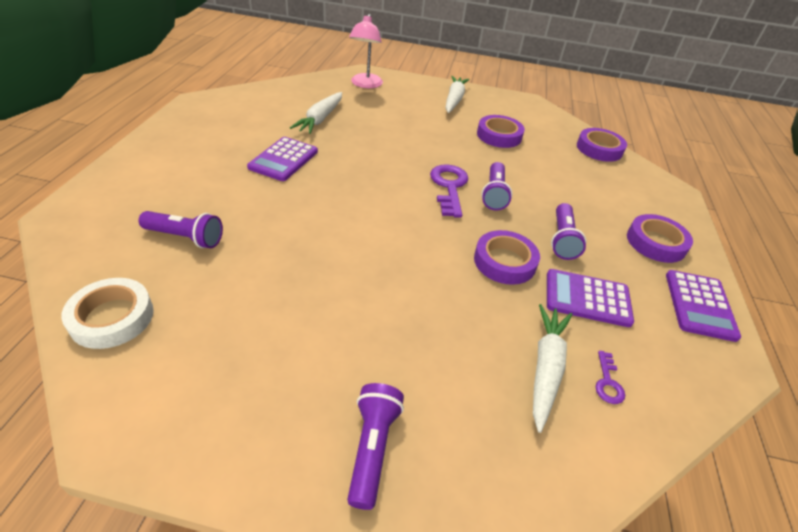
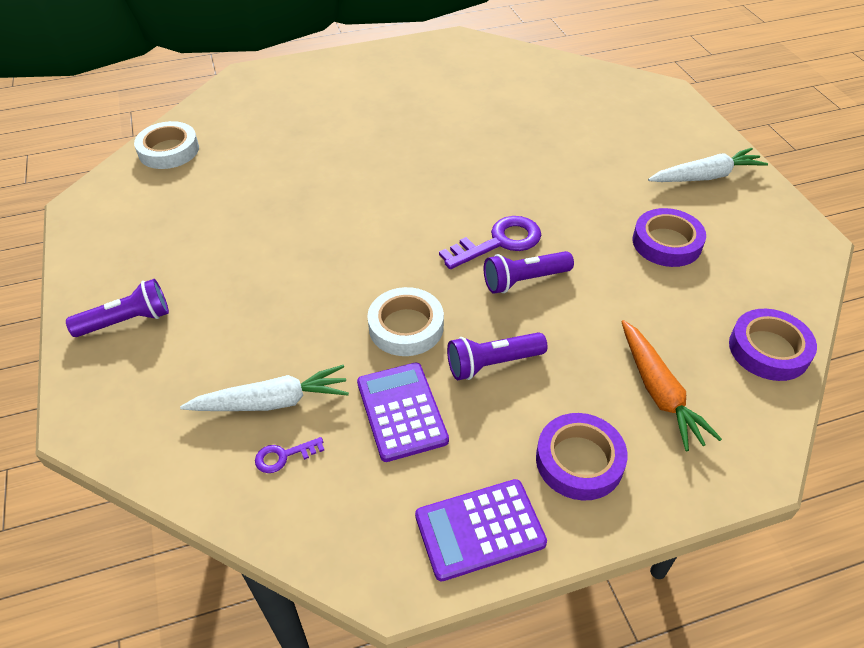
camera: 65 degrees right, 5 degrees up
purple flashlight [138,211,223,248] -> none
purple calculator [247,137,318,181] -> none
white carrot [290,92,342,134] -> none
pink lamp [349,14,383,88] -> none
purple tape [474,230,540,285] -> white tape [367,287,444,356]
none -> orange carrot [621,320,722,451]

